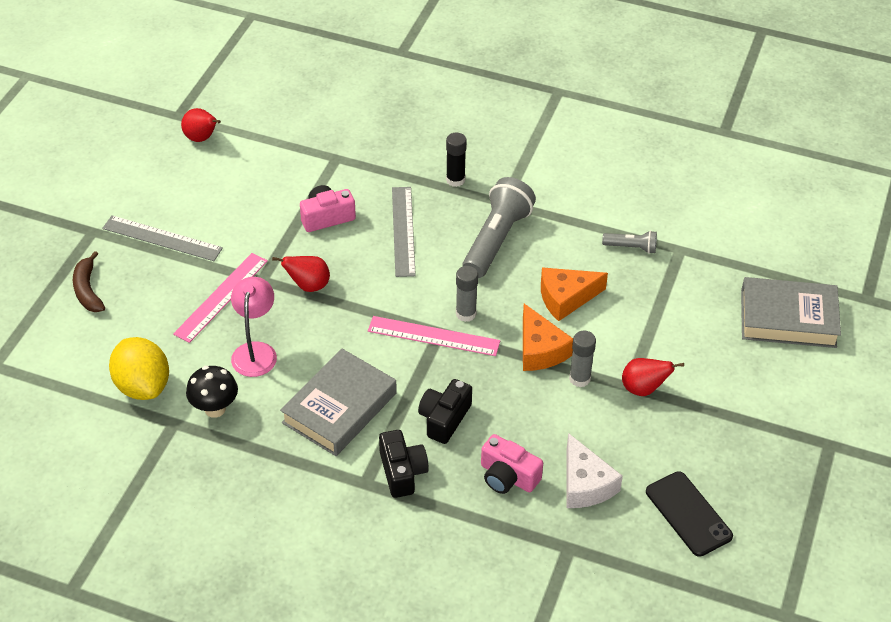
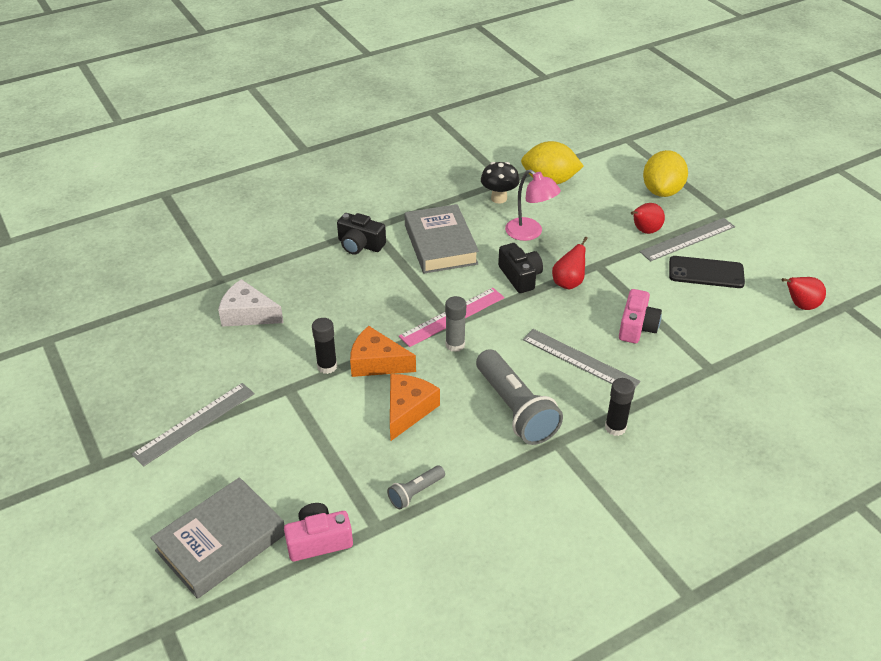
camera: 130 degrees right, 5 degrees down
brown banana [73,251,105,312] -> yellow lemon [643,150,688,197]
pink ruler [173,253,268,343] -> none
black camera [418,379,472,444] -> black camera moved to [498,243,543,293]
pink camera [481,434,543,494] -> pink camera moved to [284,503,353,561]
grey glue stick [569,331,596,387] -> black glue stick [312,318,337,374]
red pear [622,358,684,396] -> red pear moved to [631,203,665,234]
black phone [646,471,733,557] -> black phone moved to [669,256,745,288]
none -> grey ruler [132,383,255,467]

